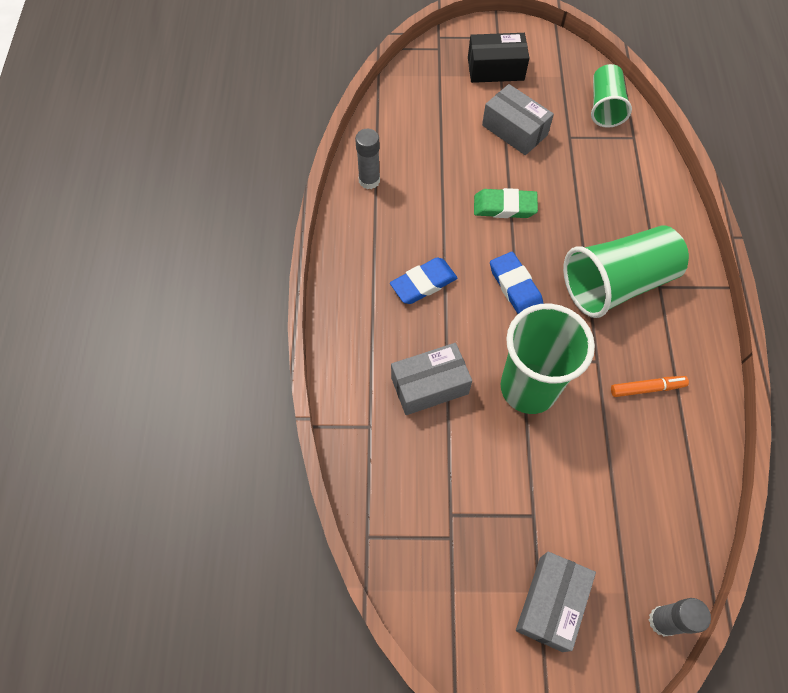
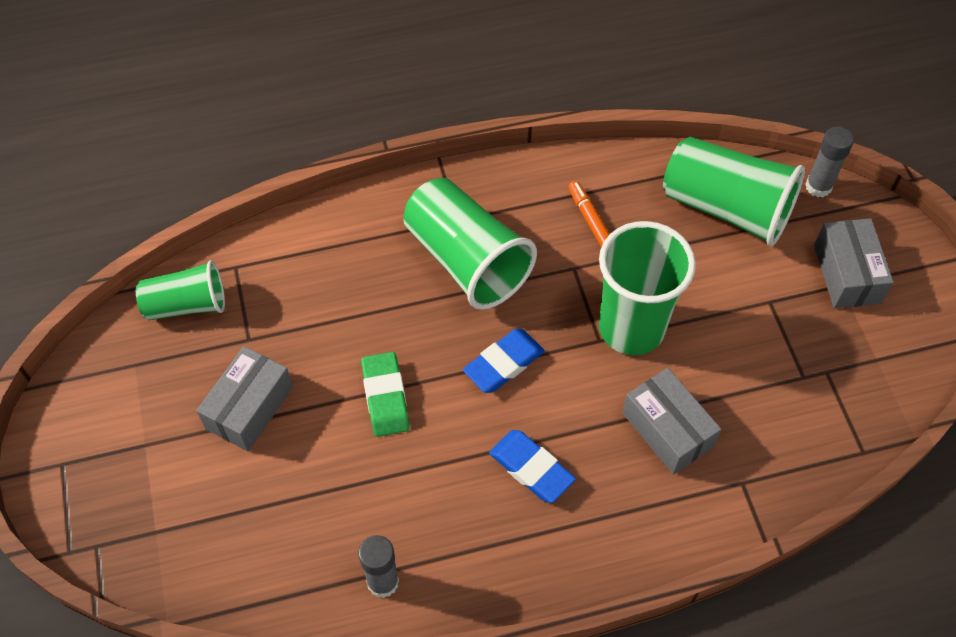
camera: 105 degrees left, 5 degrees down
black box [468,33,529,83] -> none
grey box [516,551,596,652] -> grey box turned 75 degrees clockwise [814,218,894,309]
none -> green cup [663,137,805,246]

